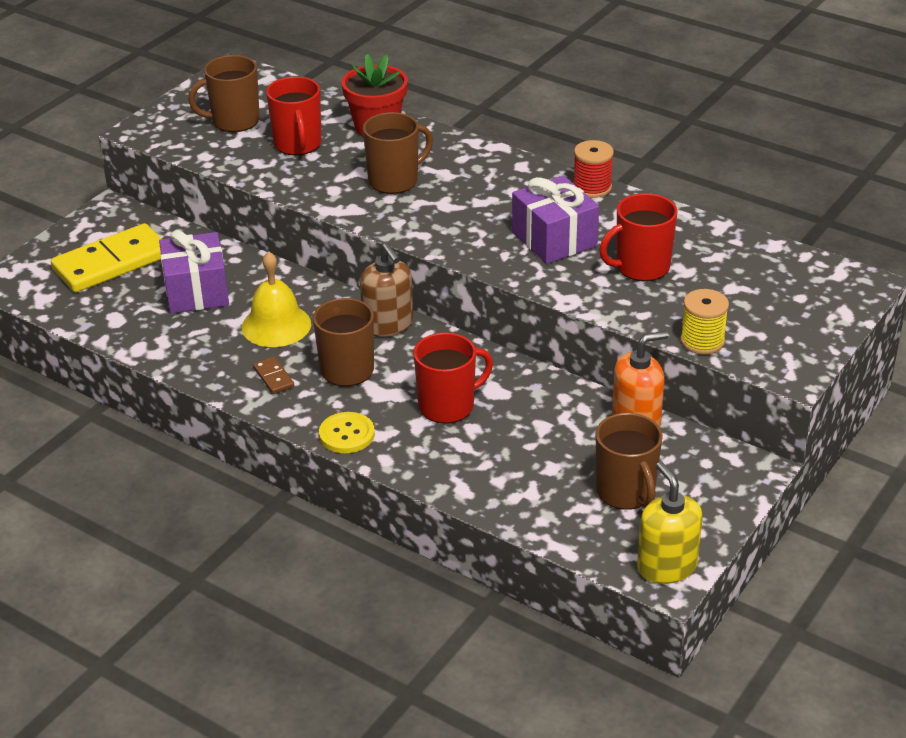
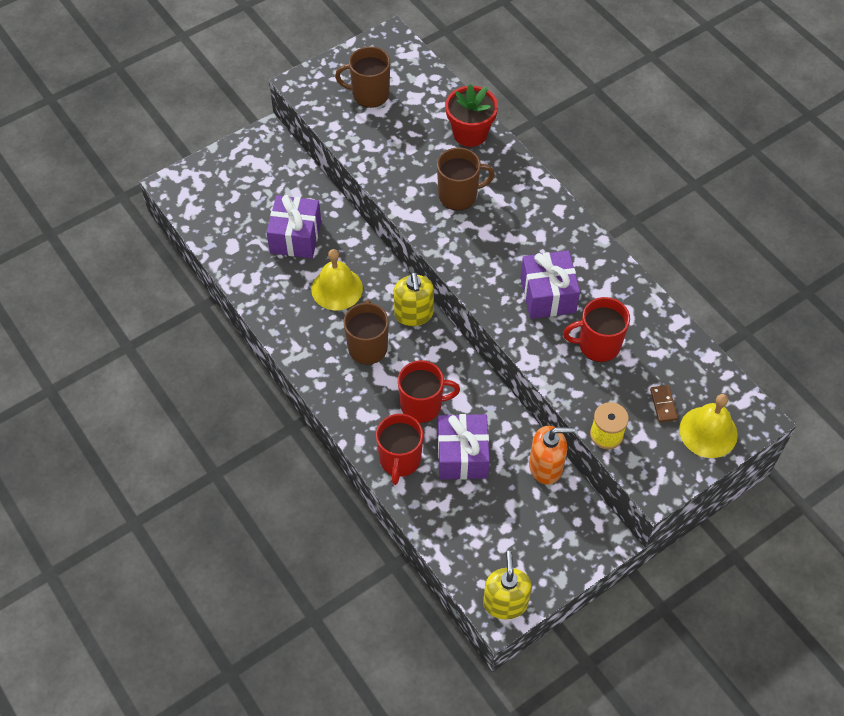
camera: 20 degrees right, 20 degrees up
yellow domino [51,223,162,292] -> none
brown domino [253,357,295,394] -> brown domino moved to [650,385,678,422]
red mug [266,77,322,156] -> red mug moved to [376,414,423,485]
yellow button [319,412,375,453] -> none
brown soap dispenser [360,243,413,337] -> yellow soap dispenser [394,272,434,326]
red spool [573,140,614,198] -> none
brown mug [596,413,663,510] -> none
none -> purple gift [438,414,490,480]
none -> yellow bell [679,394,738,458]

